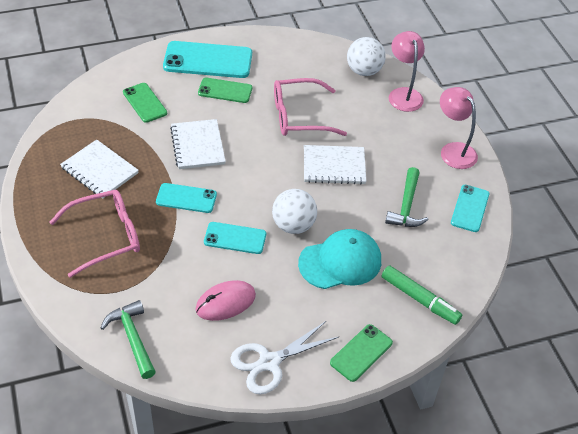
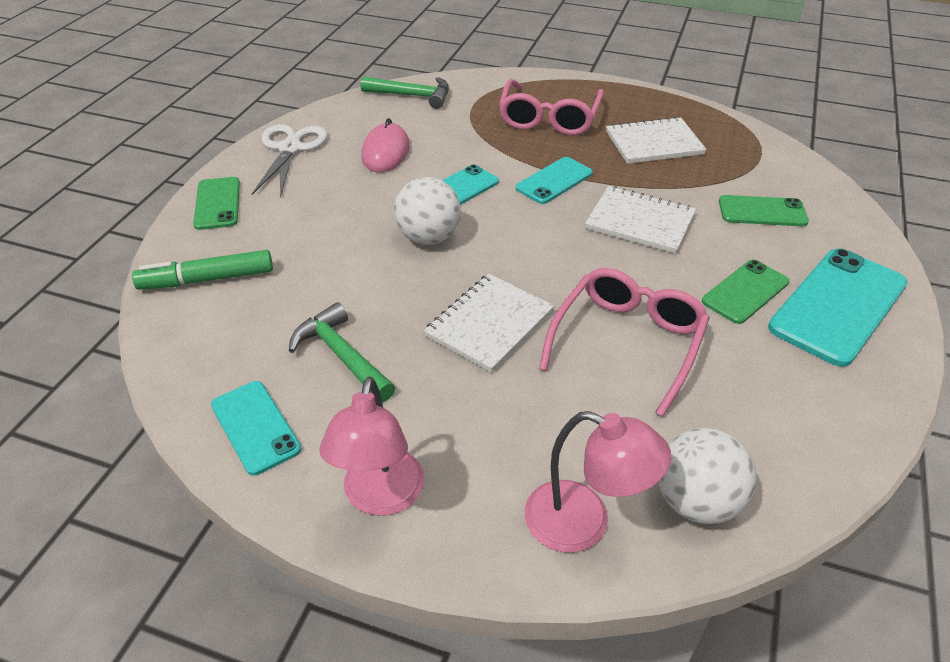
camera: 130 degrees right, 5 degrees down
turquoise cap [298,229,381,289] -> none
pink lamp [440,87,478,169] -> pink lamp turned 90 degrees clockwise [319,377,424,516]

